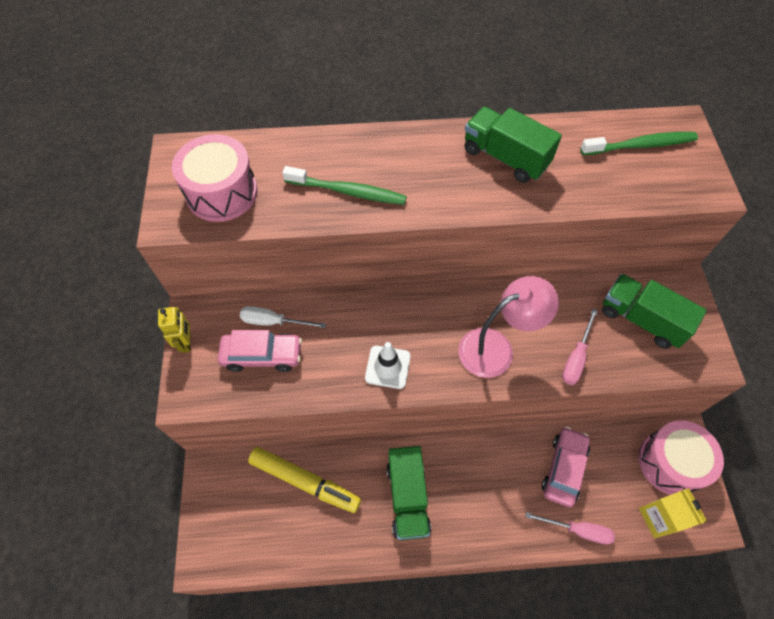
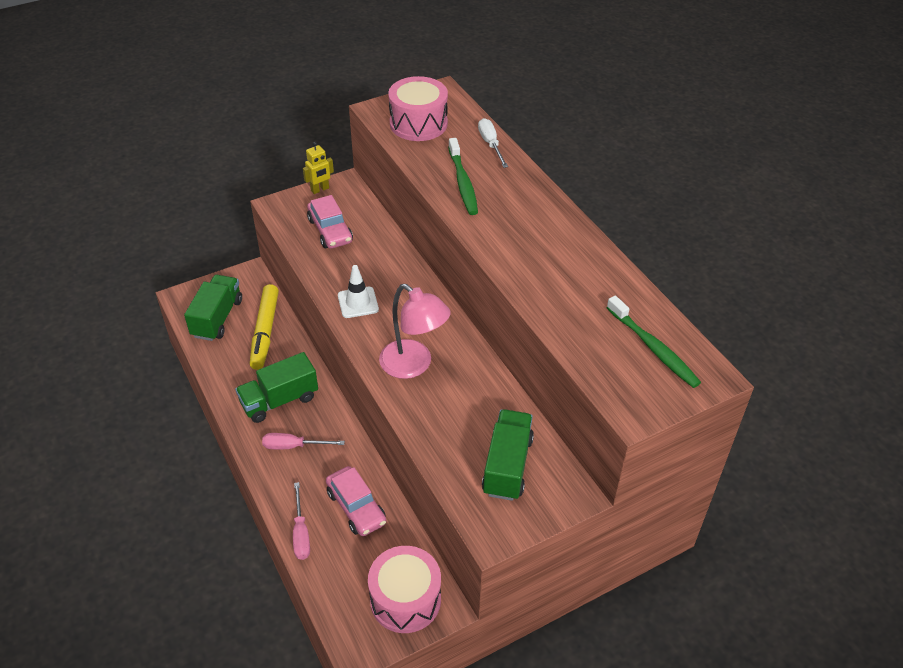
camera: 65 degrees right, 15 degrees down
white screwdriver [240,306,326,328] -> white screwdriver moved to [478,118,508,168]
green truck [464,107,562,183] -> green truck moved to [184,275,242,341]
pink car [542,427,590,507] -> pink car turned 60 degrees clockwise [326,466,386,536]
pink screwdriver [562,309,598,385] -> pink screwdriver moved to [262,433,345,449]
yellow carton [639,488,707,538] -> none

